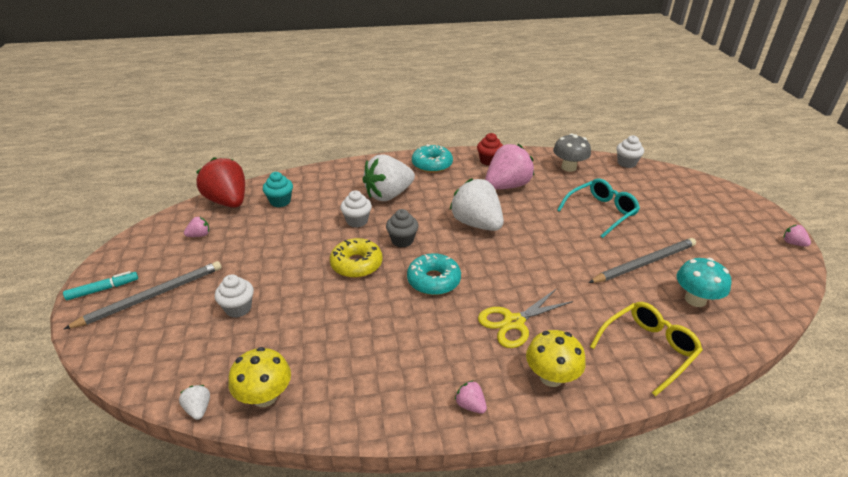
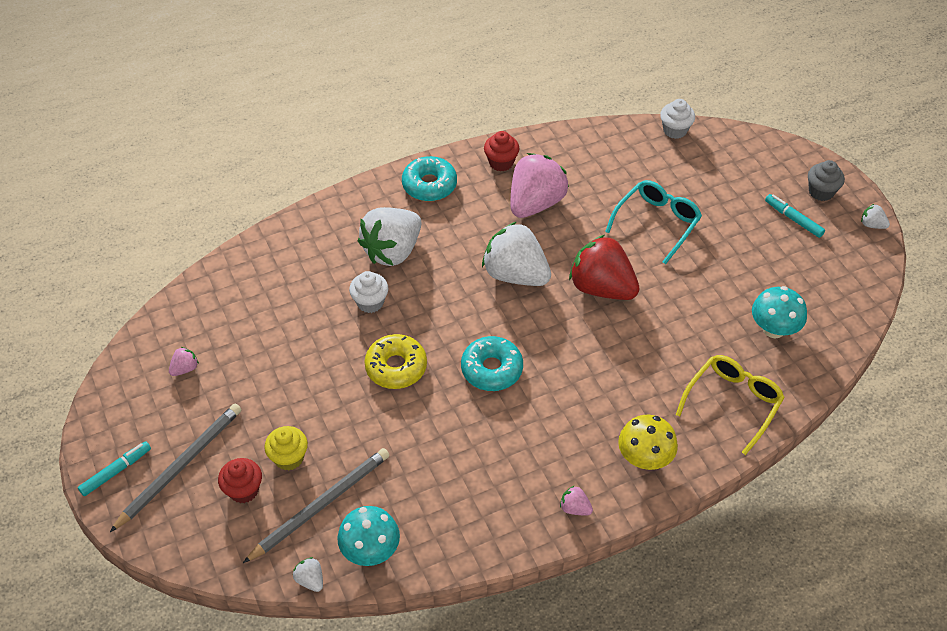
camera: 15 degrees left, 15 degrees up
red strawberry [196,157,245,208] -> red strawberry moved to [569,235,640,300]
white cupcake [215,274,254,318] -> yellow cupcake [264,426,308,471]
yellow mushroom [228,347,291,407] -> turquoise mushroom [337,506,400,566]
turquoise cupcake [263,172,293,207] -> none
grey cupcake [386,209,418,248] -> grey cupcake moved to [808,160,845,201]
yellow scissors [478,288,573,348] -> none
grey mushroom [553,133,591,172] -> none
grey pencil [589,238,696,283] -> grey pencil moved to [243,448,389,563]
pink strawberry [784,225,811,247] -> white strawberry [861,204,890,229]
none -> red cupcake [218,458,262,503]
none -> turquoise marker [765,194,825,238]

